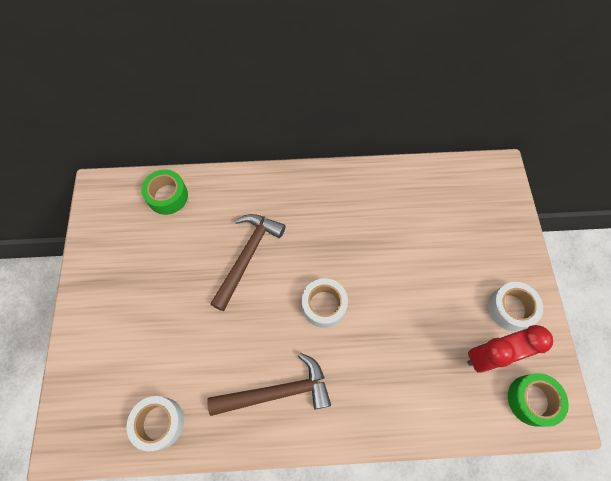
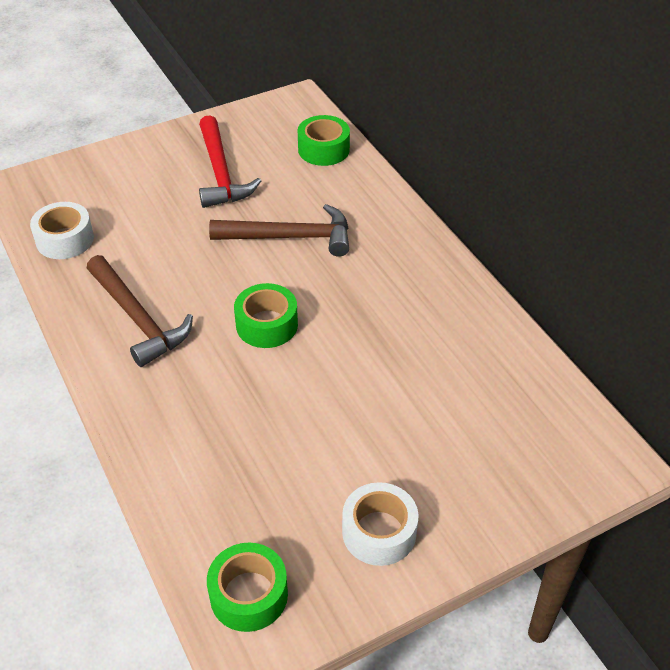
camera: 65 degrees right, 20 degrees down
white tape [302,278,348,328] -> green tape [234,283,298,348]
red clock [467,325,553,373] -> none
none -> red hammer [199,115,261,208]

